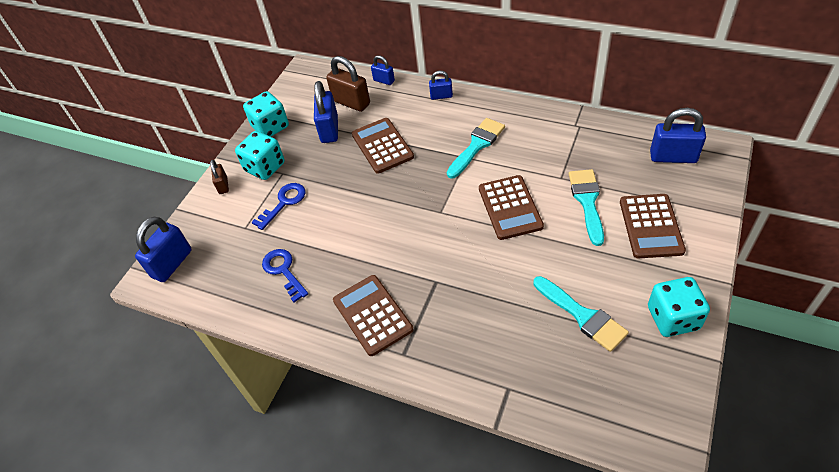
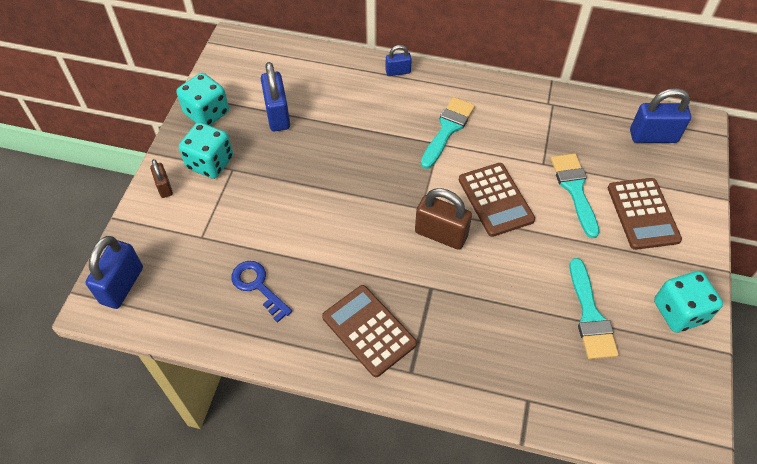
camera: 15 degrees left, 5 degrees up
blue key [252,183,306,230] -> none
brown padlock [326,56,370,112] -> brown padlock moved to [415,188,472,250]
brown calculator [352,118,414,174] -> none
blue padlock [371,55,395,85] -> none
turquoise brush [533,276,629,352] -> turquoise brush turned 45 degrees clockwise [570,258,619,359]

